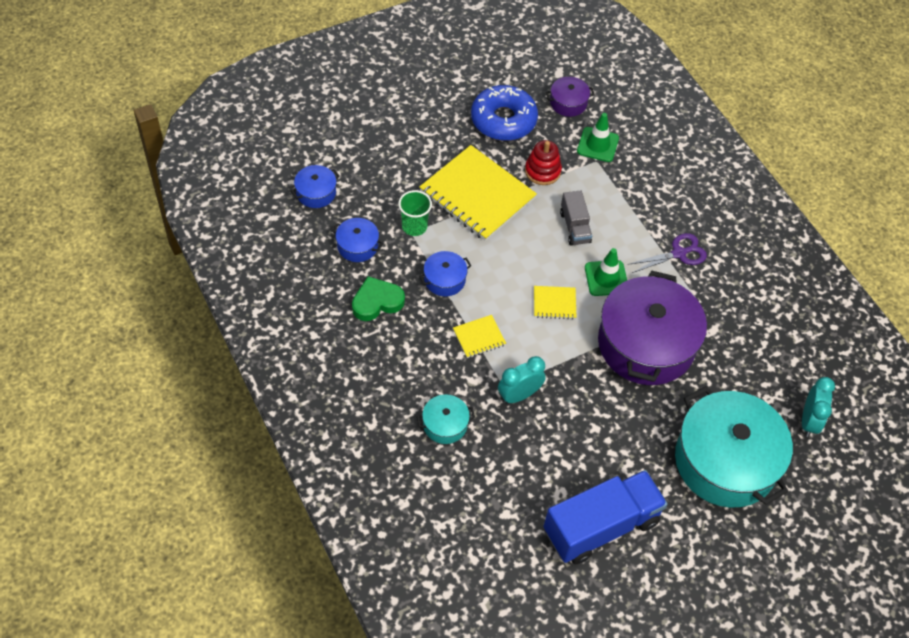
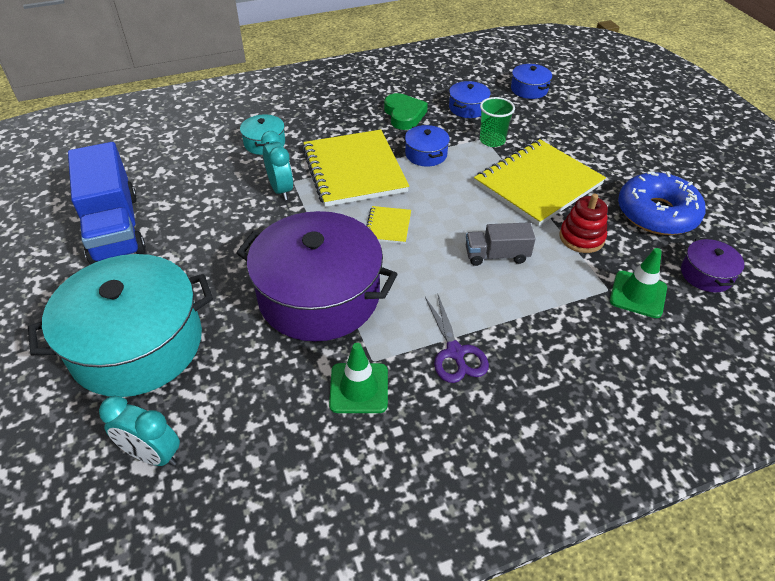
camera: 100 degrees right, 10 degrees down
yellow notebook [453,315,506,358] -> yellow notebook [302,130,409,207], size x2.26
green traffic cone [585,248,627,296] -> green traffic cone moved to [329,343,388,413]

